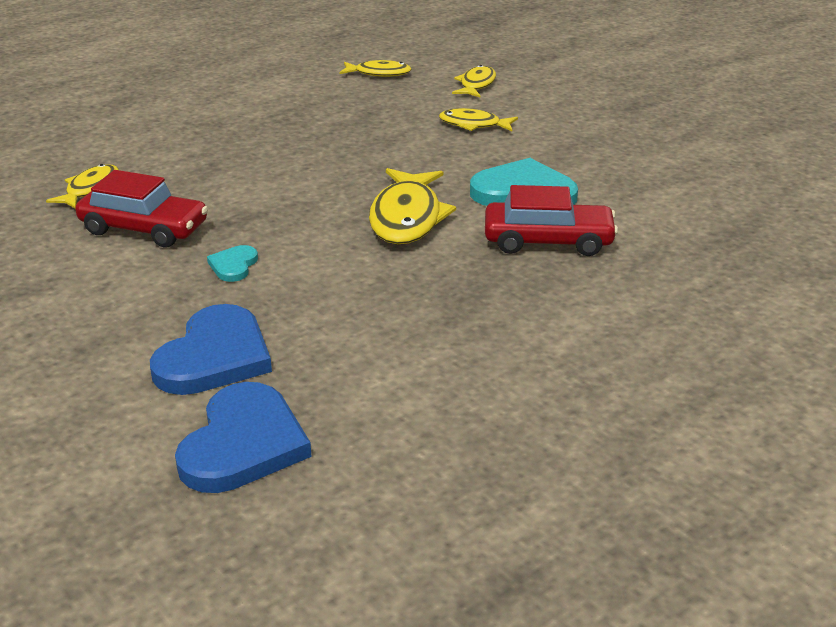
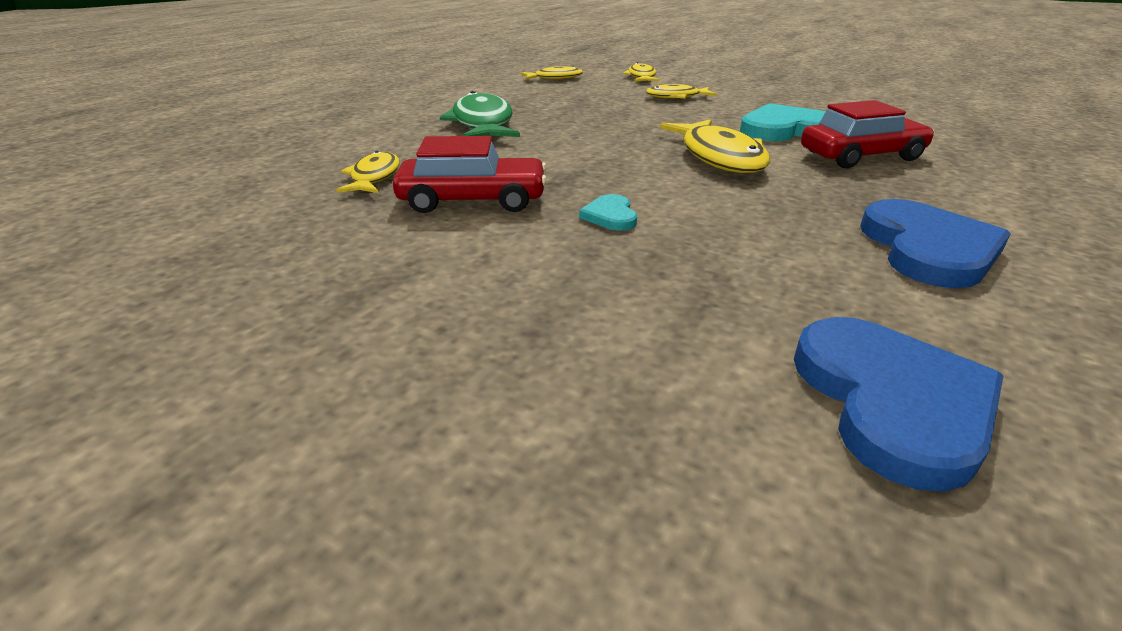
camera: 20 degrees left, 0 degrees up
blue heart [150,304,272,395] -> blue heart moved to [860,199,1011,288]
none -> green fish [440,91,520,137]

